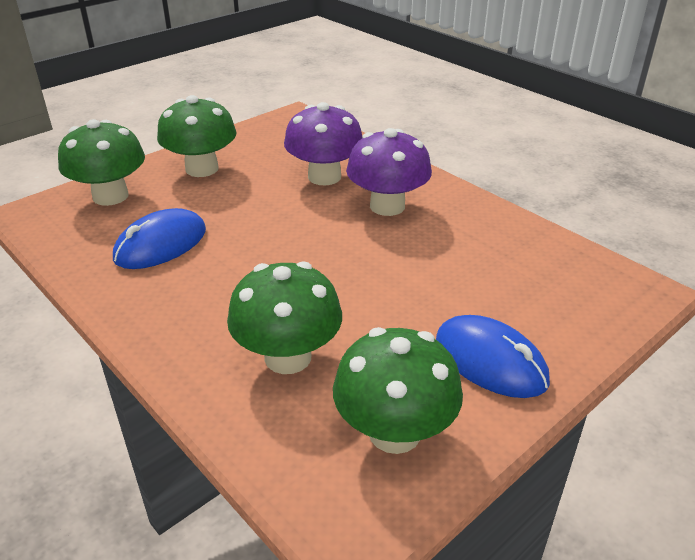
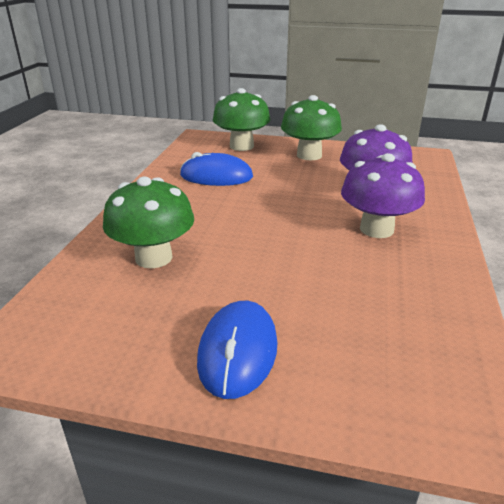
camera: 55 degrees right, 5 degrees down
green mushroom [333,327,463,454] -> none

